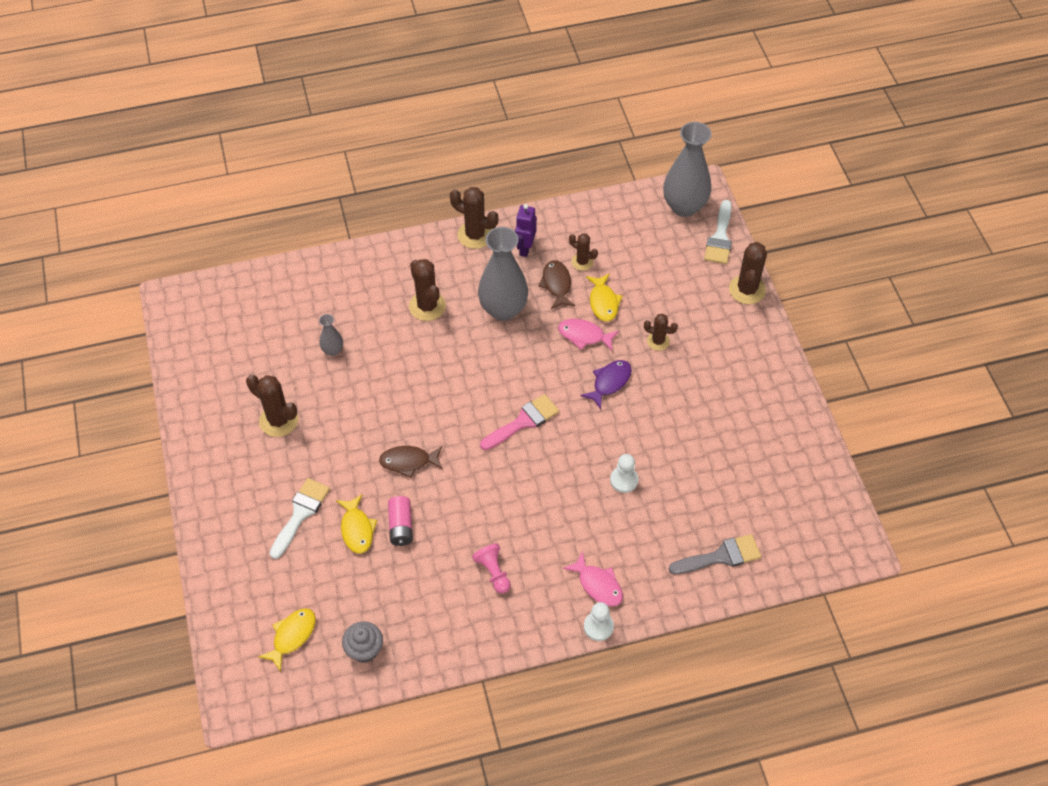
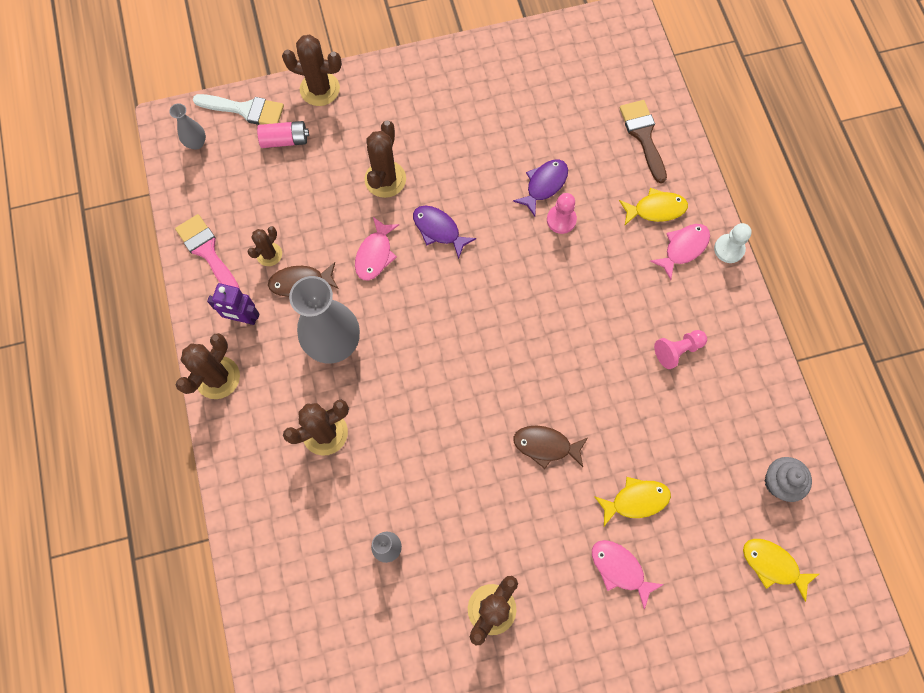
camera: 90 degrees left, 15 degrees up
white brush [270,478,330,559] -> pink fish [592,540,664,610]
brown fish [379,446,443,478] -> brown fish turned 105 degrees clockwise [513,426,588,469]
pink battery [388,496,413,546] -> pink battery moved to [257,121,309,148]
pink brush [480,394,559,450] -> pink brush moved to [175,214,240,289]
yellow fish [586,273,623,322] -> yellow fish moved to [619,188,688,225]
white pawn [610,454,638,493] -> pink pawn [547,193,577,234]
brown cactus [644,314,678,351] -> brown cactus [364,120,406,198], size x1.64
grey vase [663,122,711,217] -> grey vase [169,103,206,150], size x0.46
grey brush [669,534,761,574] -> brown brush [620,100,667,183]
none -> purple fish [513,159,568,216]

